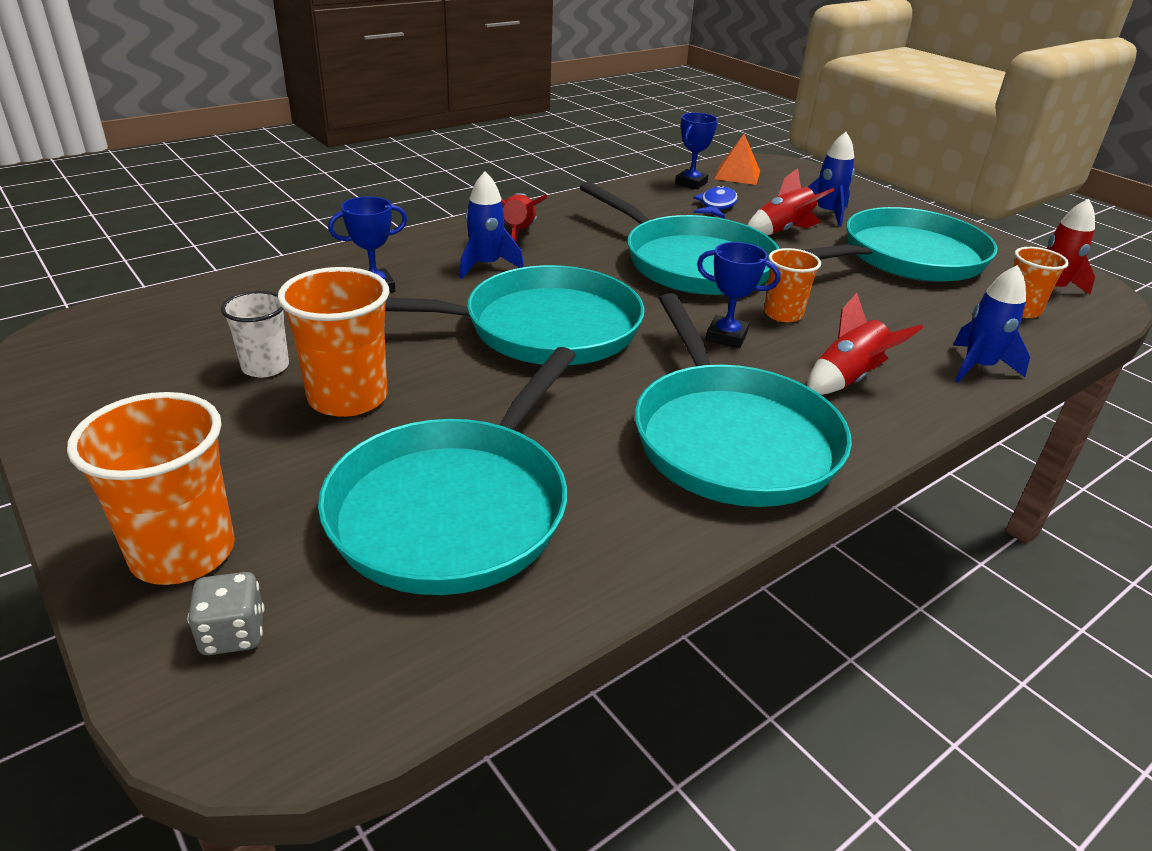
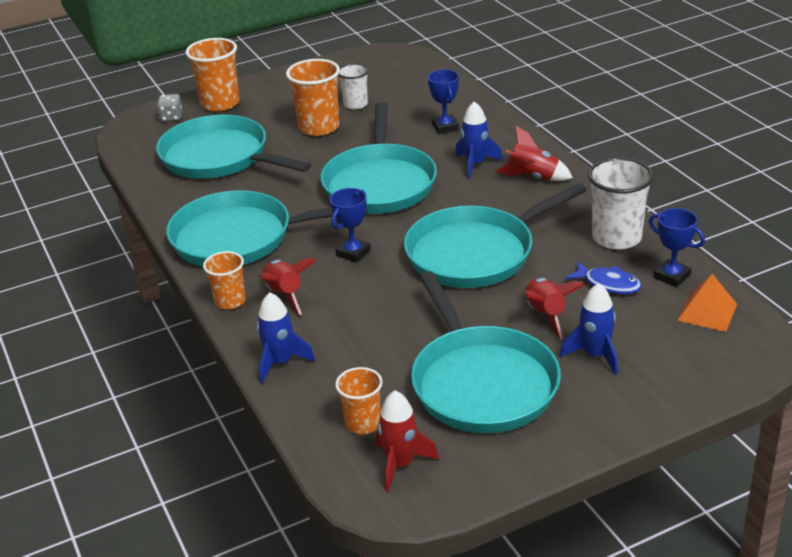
camera: 105 degrees right, 0 degrees up
orange cup [764,248,821,322] -> orange cup moved to [203,251,246,310]
none -> white cup [588,158,654,250]

